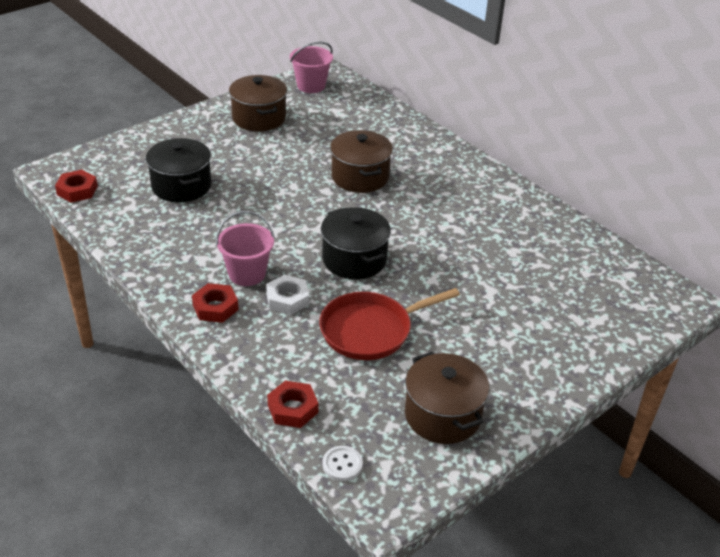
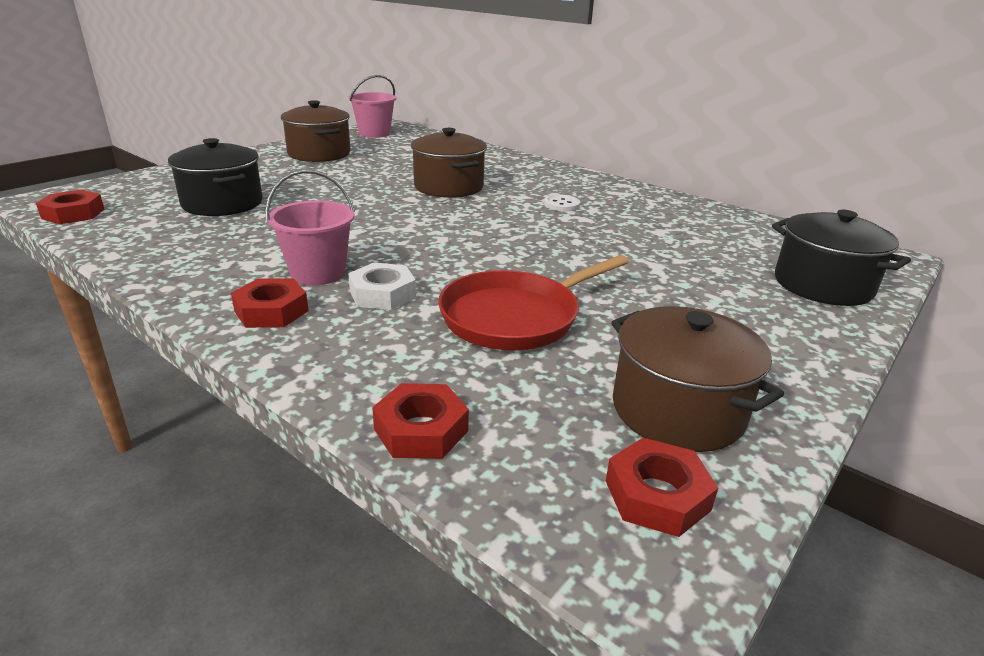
camera: 10 degrees left, 10 degrees down
black pot [321,207,391,279] -> black pot moved to [772,210,911,306]
white button [322,446,363,481] -> white button moved to [544,195,580,211]
none -> red nut [606,438,718,537]

